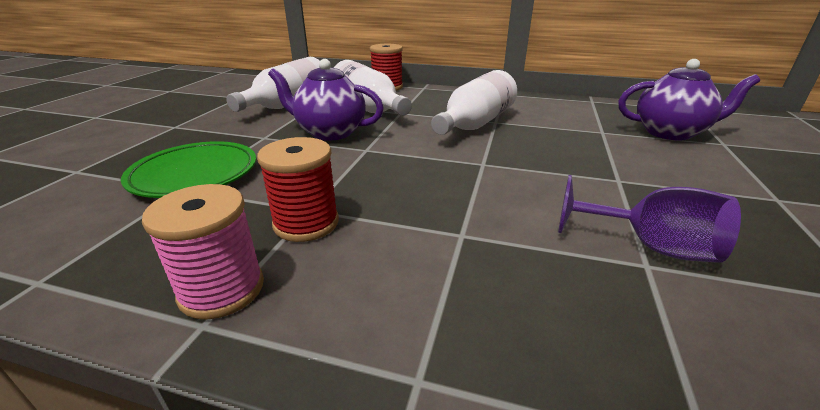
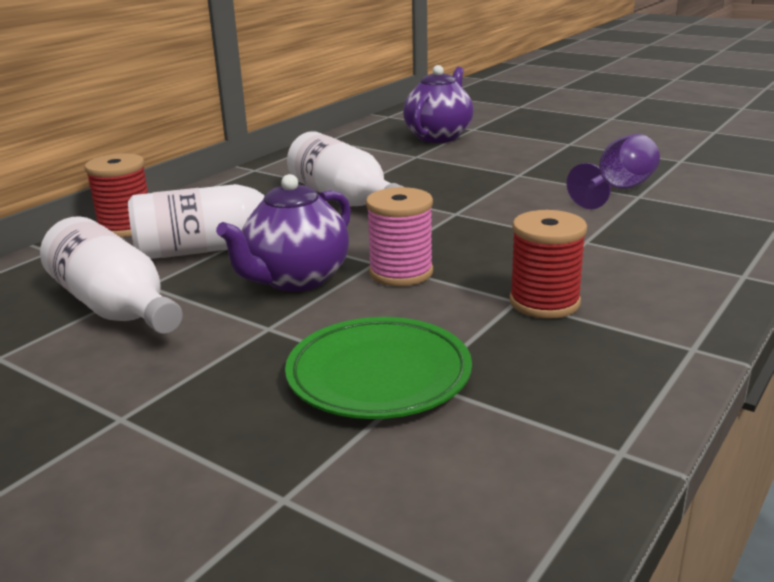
camera: 70 degrees left, 5 degrees down
pink spool [142,184,264,319] -> pink spool moved to [366,187,433,286]

